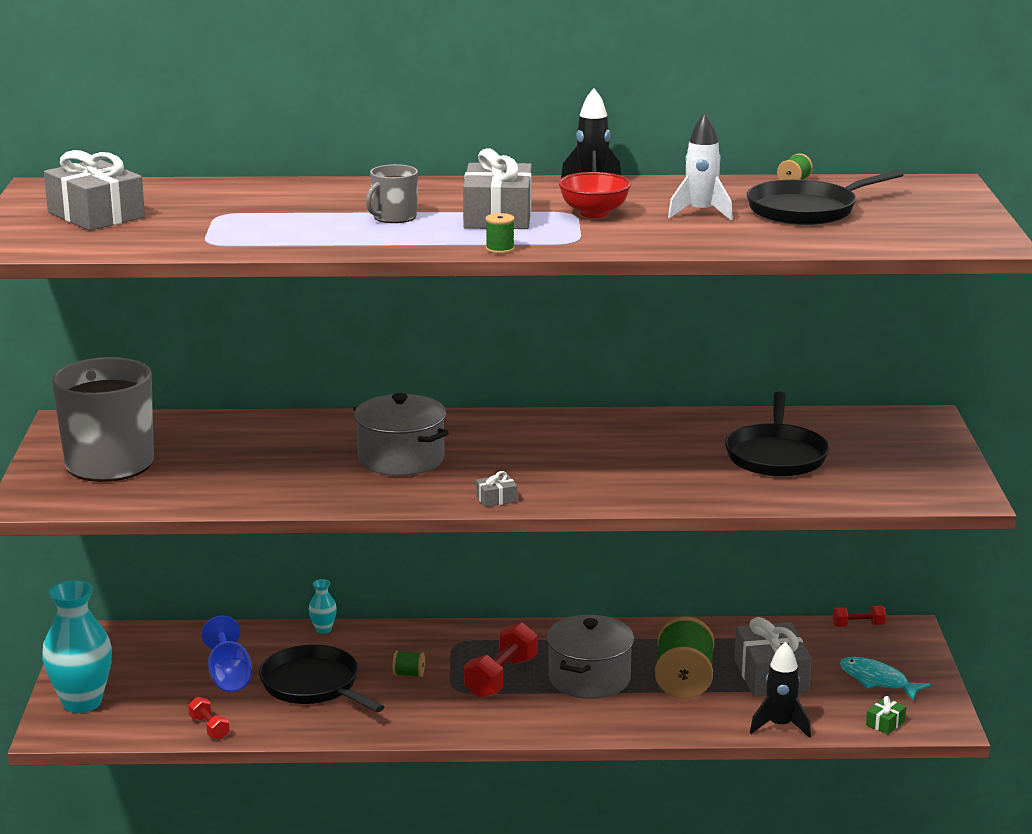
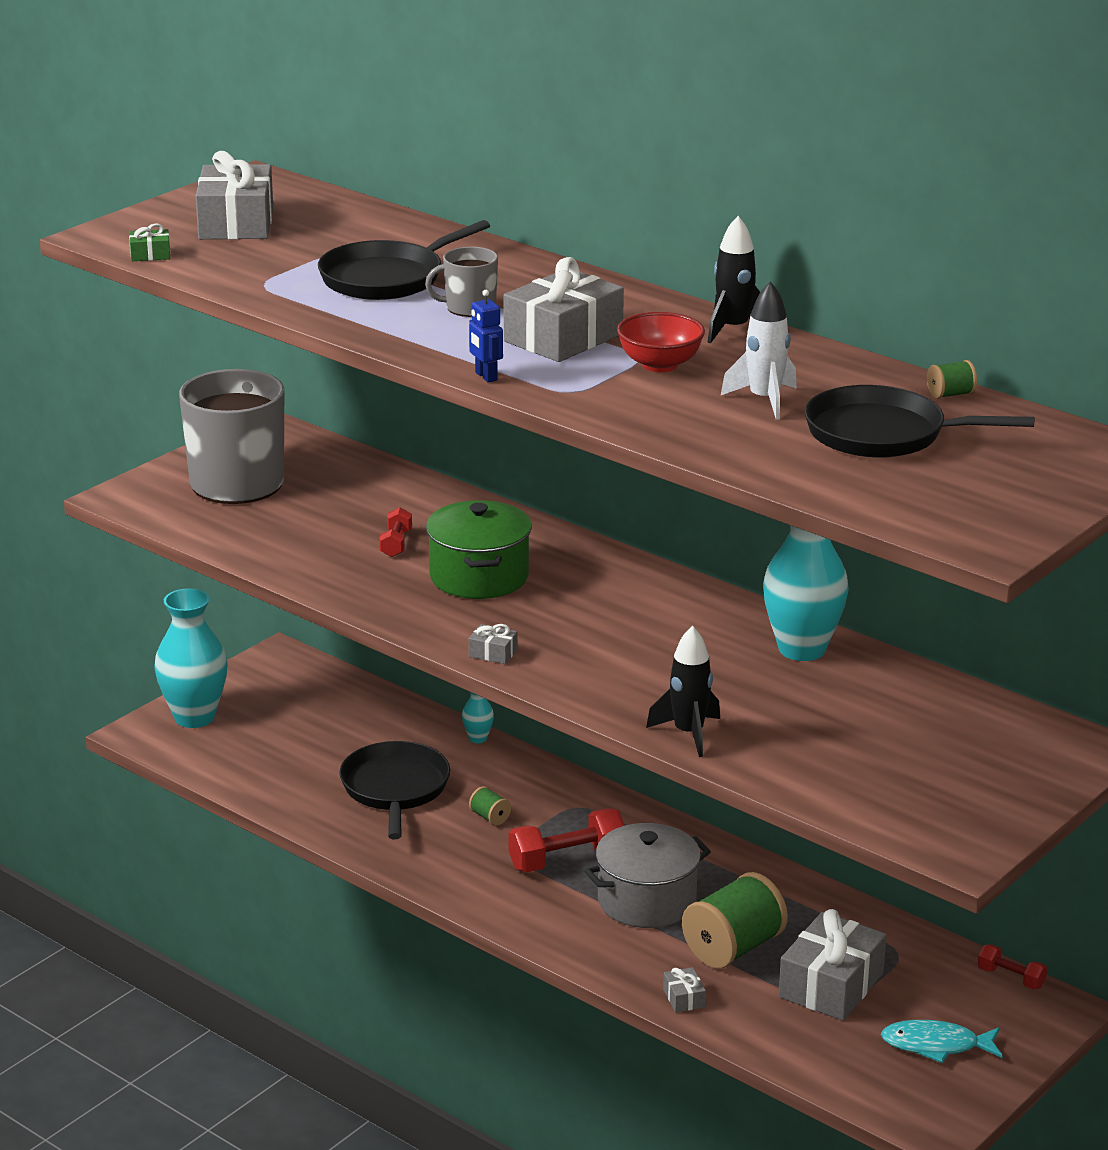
camera: 40 degrees right, 5 degrees up
red dumbbell [188,697,230,740] -> red dumbbell moved to [379,507,412,557]
blue goblet [201,615,252,692] -> none
grey pot [353,393,449,476] -> green pot [426,500,532,599]
green spool [485,213,515,254] -> blue robot [469,290,503,383]
black pan [725,391,829,477] -> black pan moved to [318,220,490,300]
black rocket [750,642,811,738] -> black rocket moved to [646,626,720,757]
turquoise fish [840,657,931,700] -> turquoise fish turned 75 degrees counterclockwise [881,1020,1003,1063]
green gift [866,696,906,734] -> green gift moved to [129,223,170,261]
none -> grey gift [663,967,706,1013]
none -> turquoise vase [763,525,849,661]

